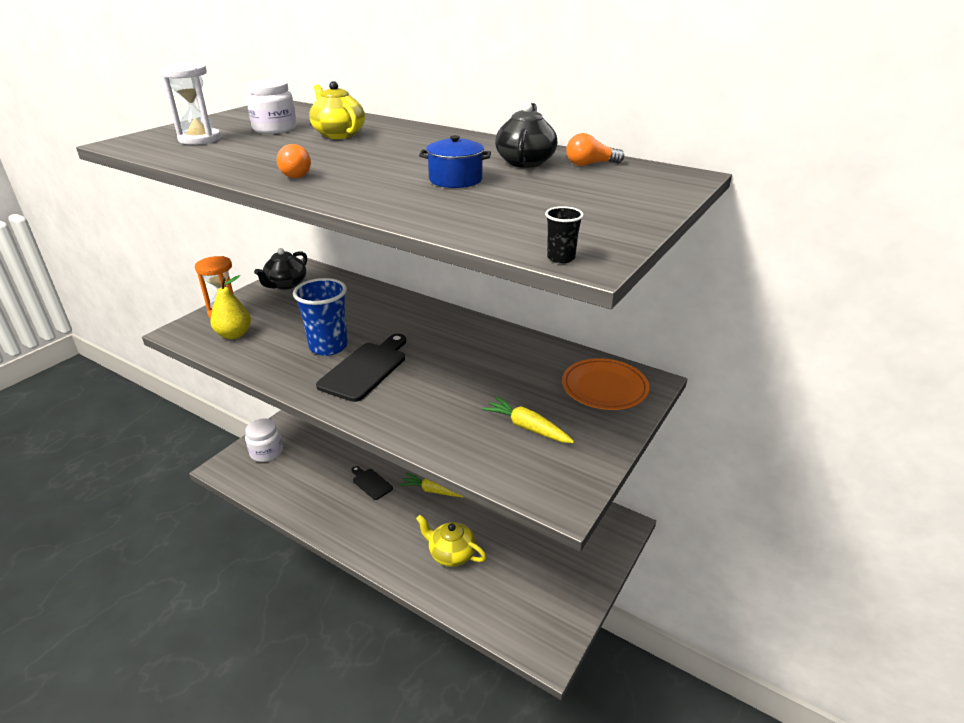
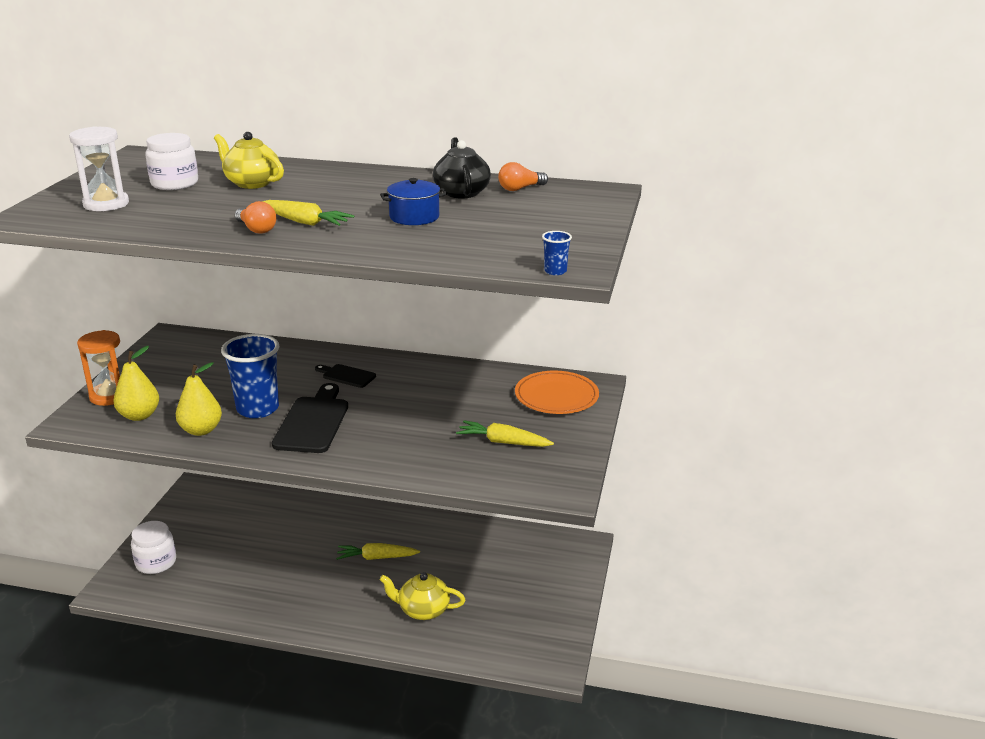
camera: 20 degrees left, 5 degrees down
black teapot [254,248,307,290] -> none
black cutting board [352,466,393,500] -> black cutting board moved to [315,364,376,388]
black cup [545,206,584,263] -> blue cup [542,231,572,275]
none -> yellow pear [176,362,222,436]
none -> yellow carrot [262,200,354,226]

